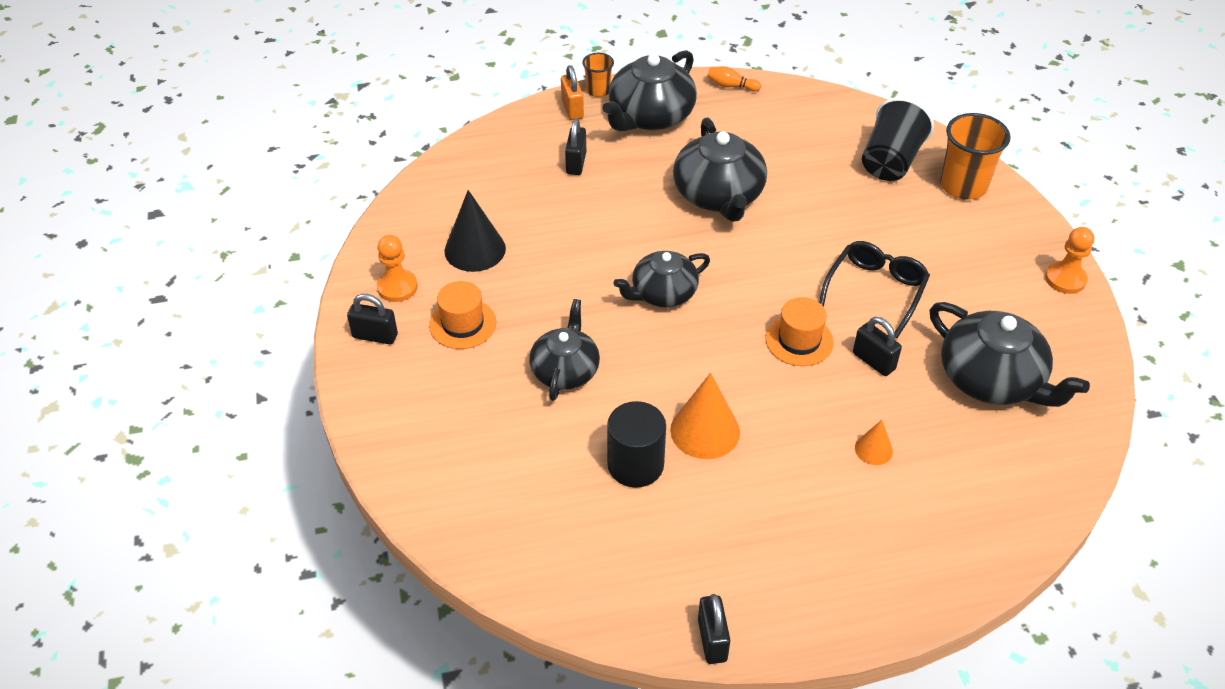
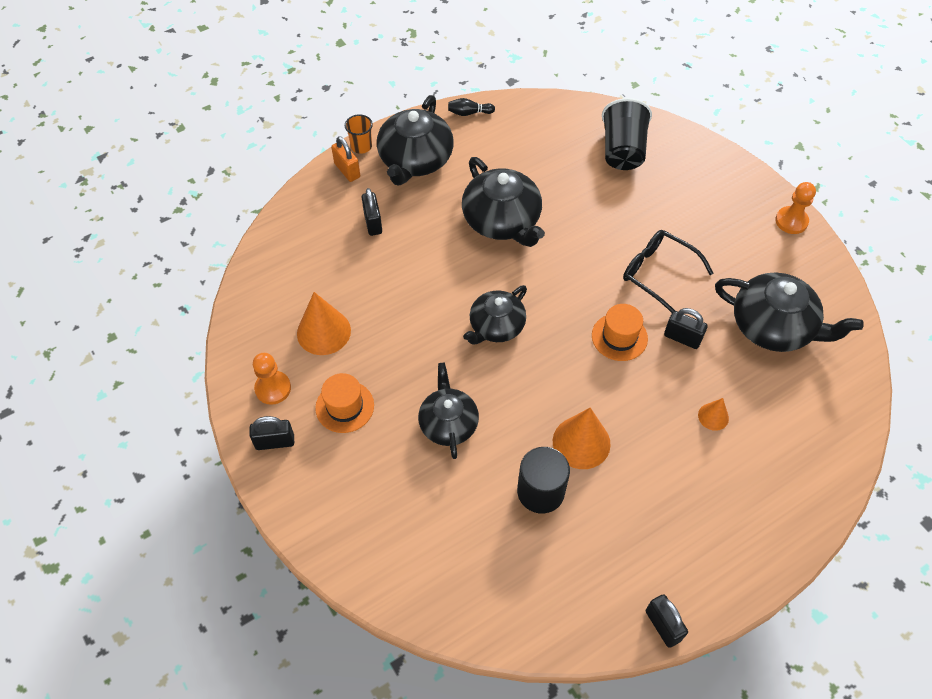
camera: 20 degrees left, 10 degrees up
black cone [445,190,506,272] -> orange cone [297,292,351,355]
orange bowling pin [707,66,761,92] -> black bowling pin [448,98,495,116]
black glasses [819,241,930,338] -> black glasses turned 60 degrees counterclockwise [623,230,713,313]
orange cup [940,113,1011,200] -> none

